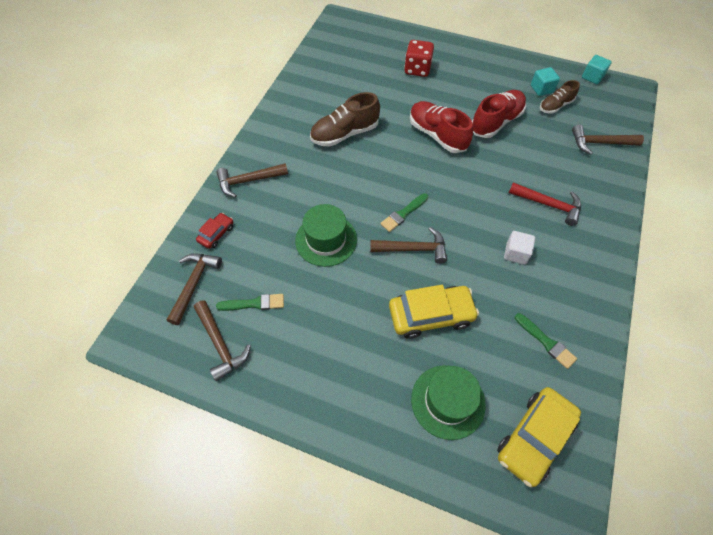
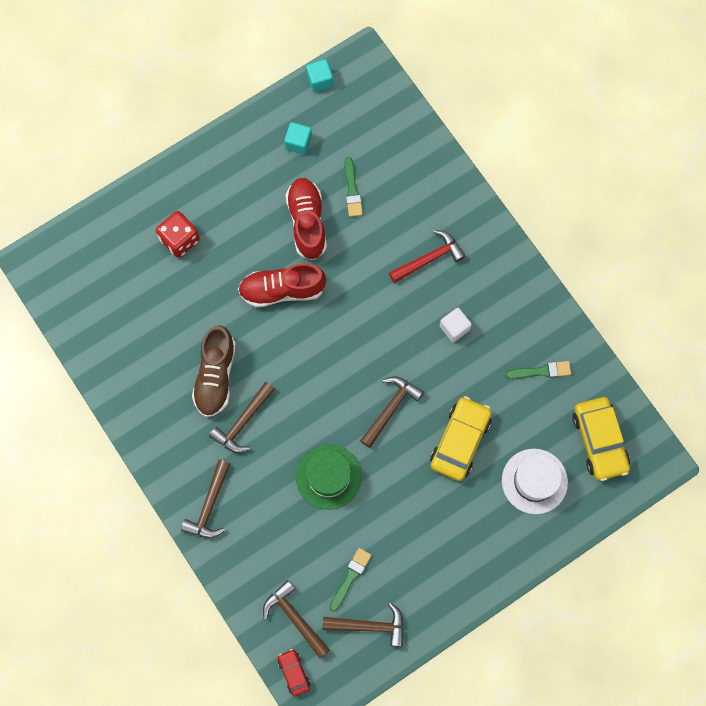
camera: 55 degrees left, 15 degrees up
red car [196,213,233,249] -> red car moved to [278,649,310,696]
green brush [380,193,428,232] -> green brush moved to [344,157,363,217]
green hat [411,365,486,440] -> white hat [502,449,568,514]
brown shoe [540,80,580,114] -> none
brown hammer [572,125,644,155] -> brown hammer moved to [209,382,275,453]

